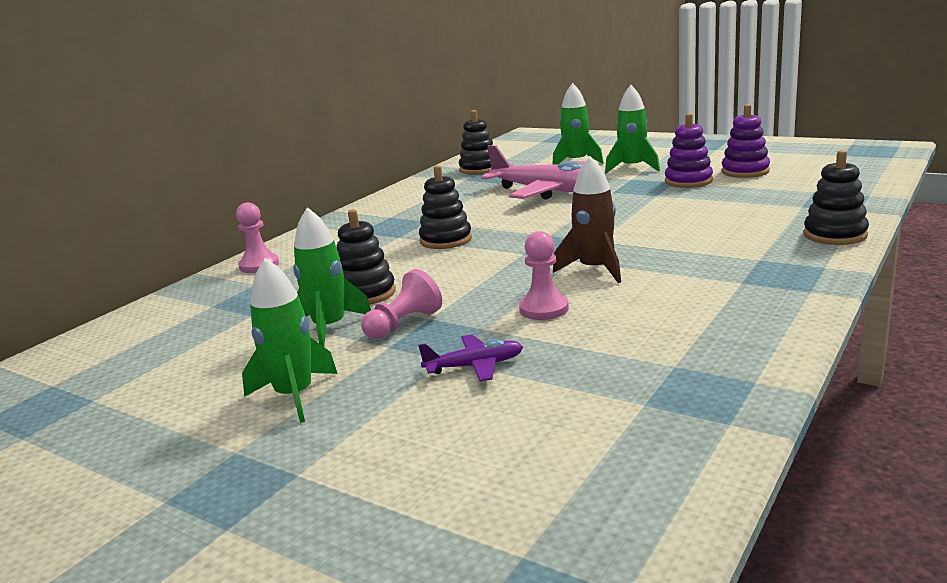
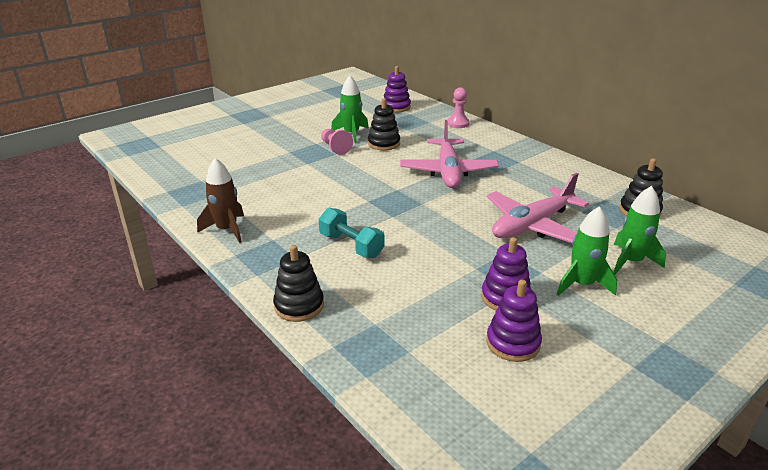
camera: 105 degrees right, 10 degrees up
green rocket [242,258,338,423] -> none
purple plane [418,334,523,382] -> none
black stacking toy [419,165,472,249] -> pink plane [400,120,499,188]
pink pawn [519,231,569,320] -> none
brown rocket [553,156,621,283] -> brown rocket moved to [197,158,244,243]
none -> turquoise dumbbell [319,208,384,258]
none -> purple stacking toy [384,66,411,112]

